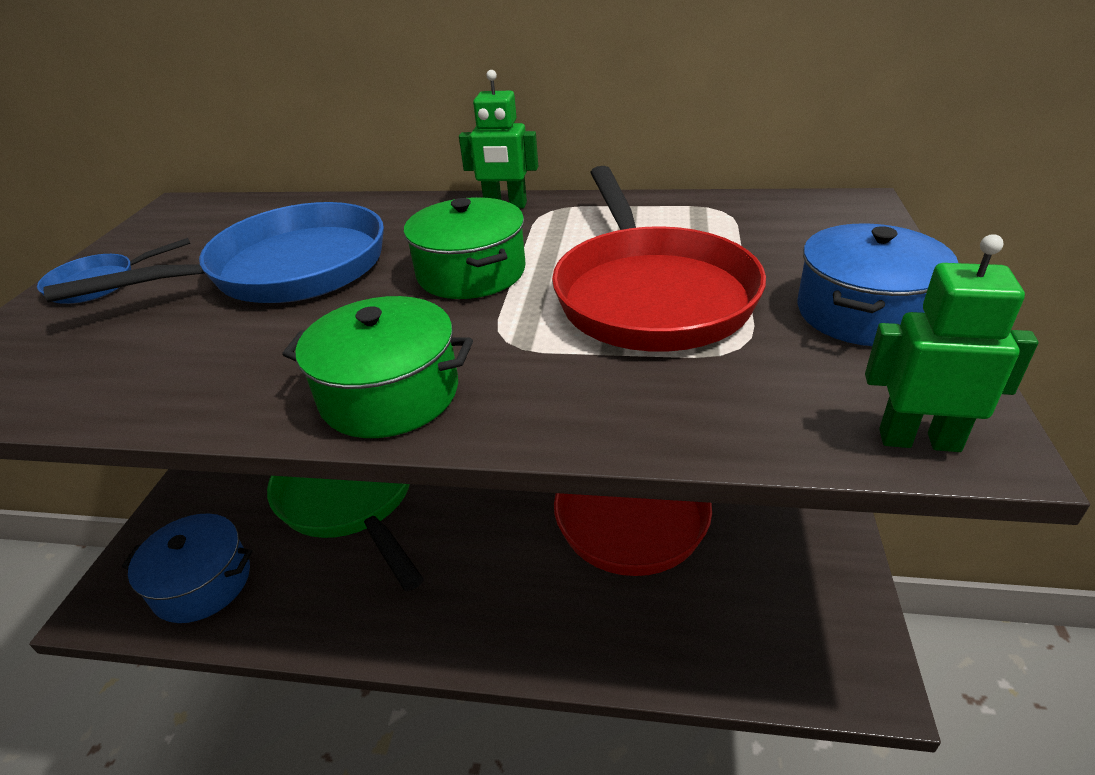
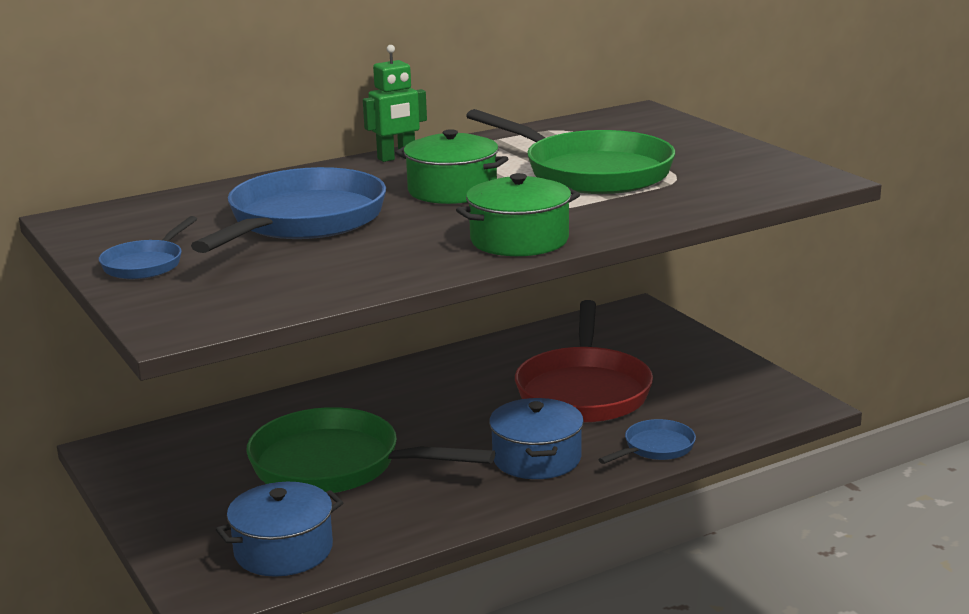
camera: 40 degrees left, 15 degrees down
red pan [552,166,766,352] -> green pan [466,109,675,194]
blue pot [798,223,958,346] -> blue pot moved to [489,398,584,479]
green robot [865,234,1038,452] -> none
none -> blue pan [598,419,696,464]

